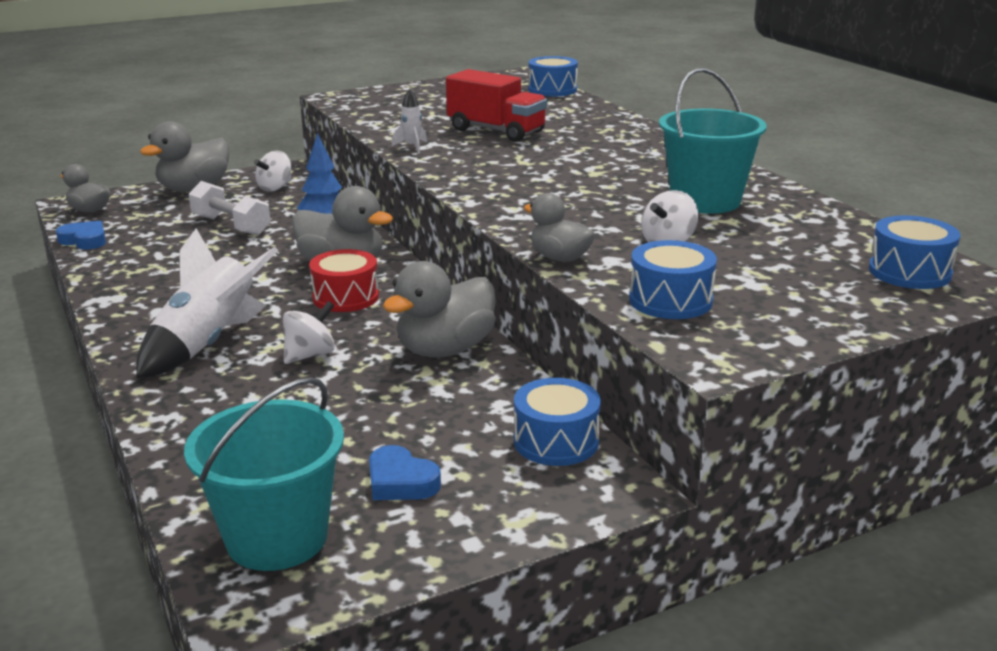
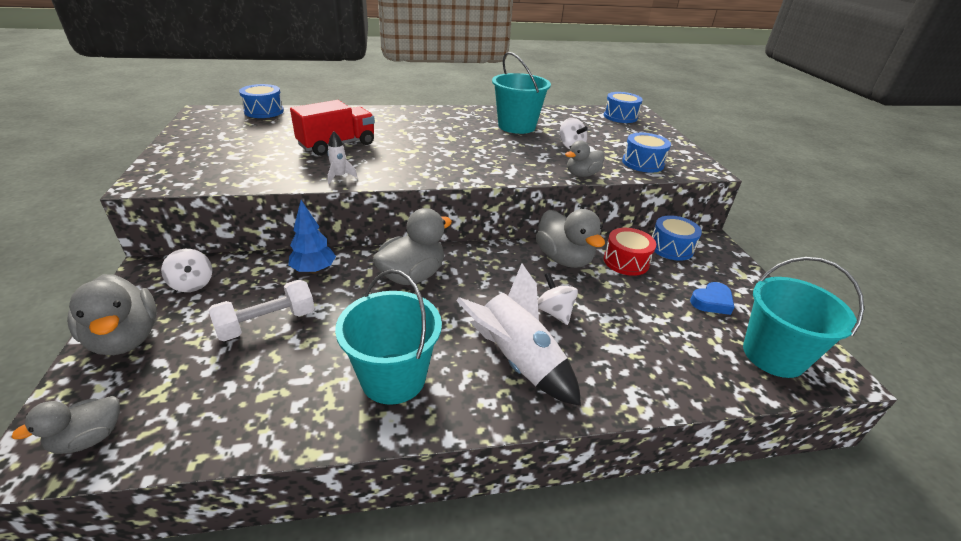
camera: 75 degrees left, 10 degrees up
blue heart [56,221,106,250] -> none
red drum [309,249,379,312] -> red drum moved to [604,228,656,276]
none -> turquoise bucket [335,269,442,405]

